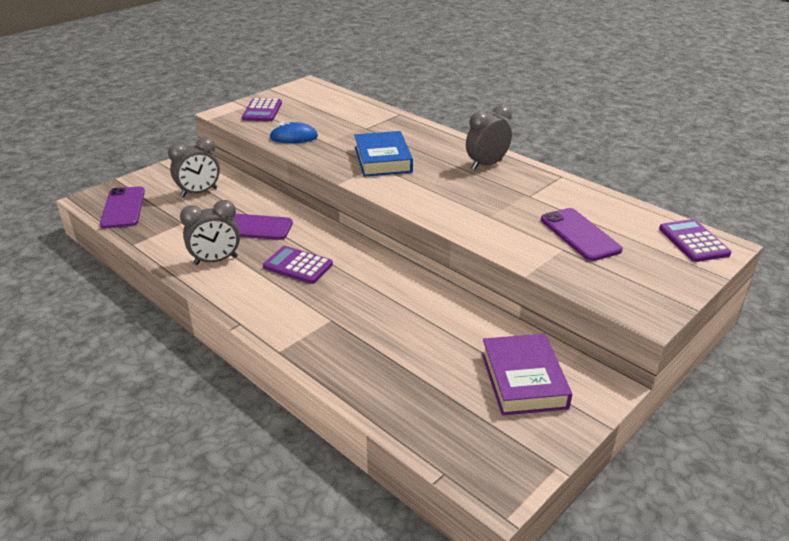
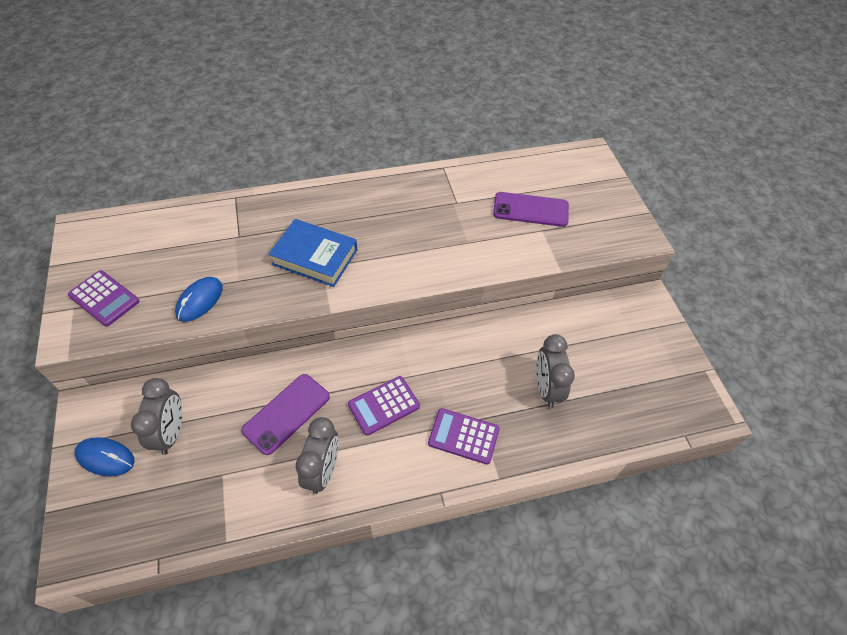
camera: 60 degrees left, 20 degrees up
purple phone [100,187,145,228] -> none
grey clock [466,105,512,170] -> grey clock moved to [536,334,575,408]
purple book [482,334,572,415] -> none
purple calculator [659,219,731,262] -> purple calculator moved to [428,408,500,465]
none -> blue mouse [75,437,134,477]

